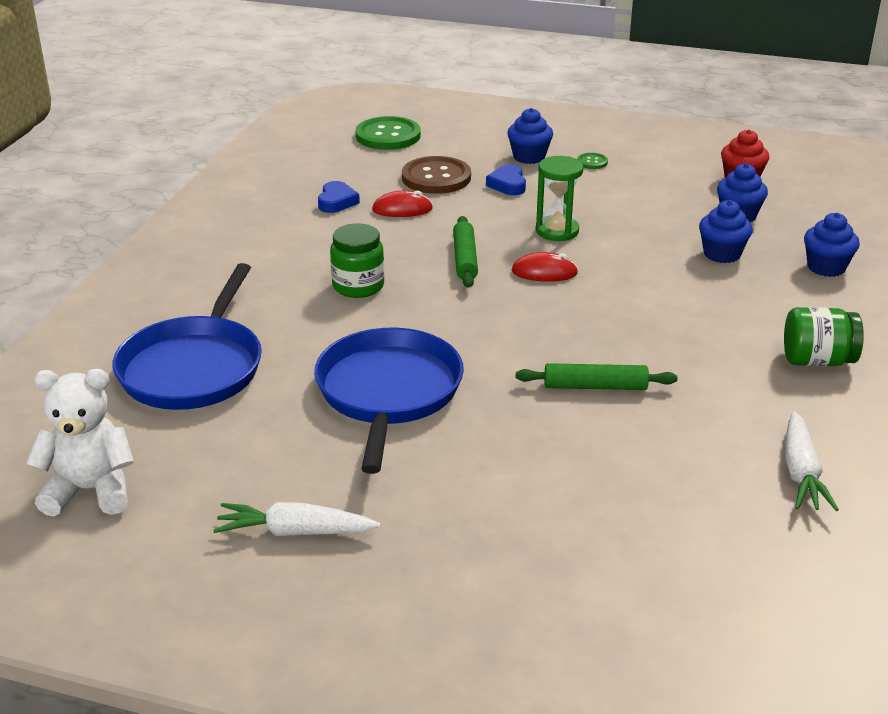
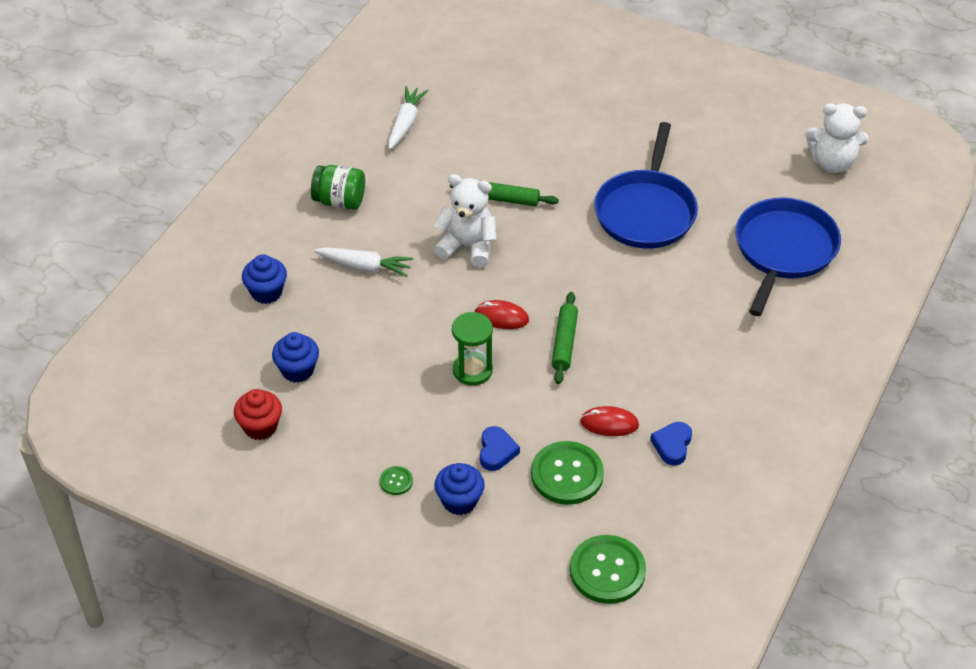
camera: 170 degrees left, 15 degrees up
white carrot [213,502,380,536] -> white carrot moved to [314,247,413,277]
green jar [330,223,384,298] -> none
brown button [402,156,471,194] -> green button [531,441,604,505]
blue cupcake [699,200,753,263] -> none
none -> white teddy bear [434,174,497,267]

